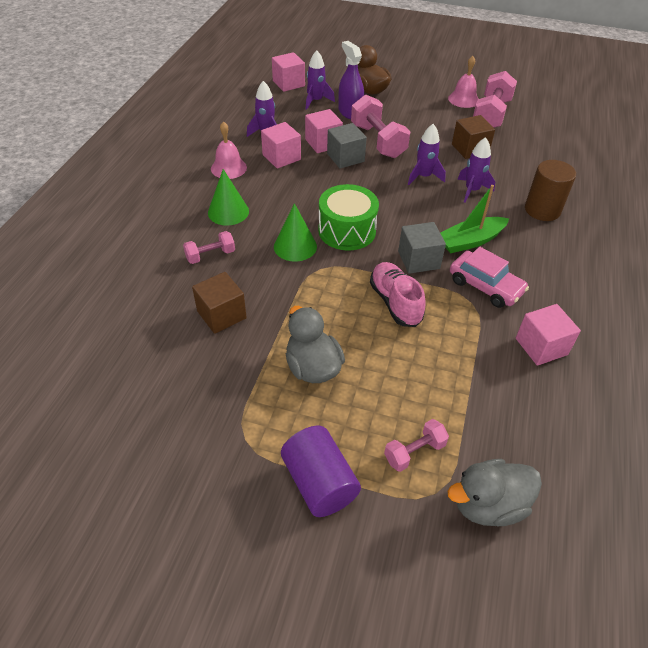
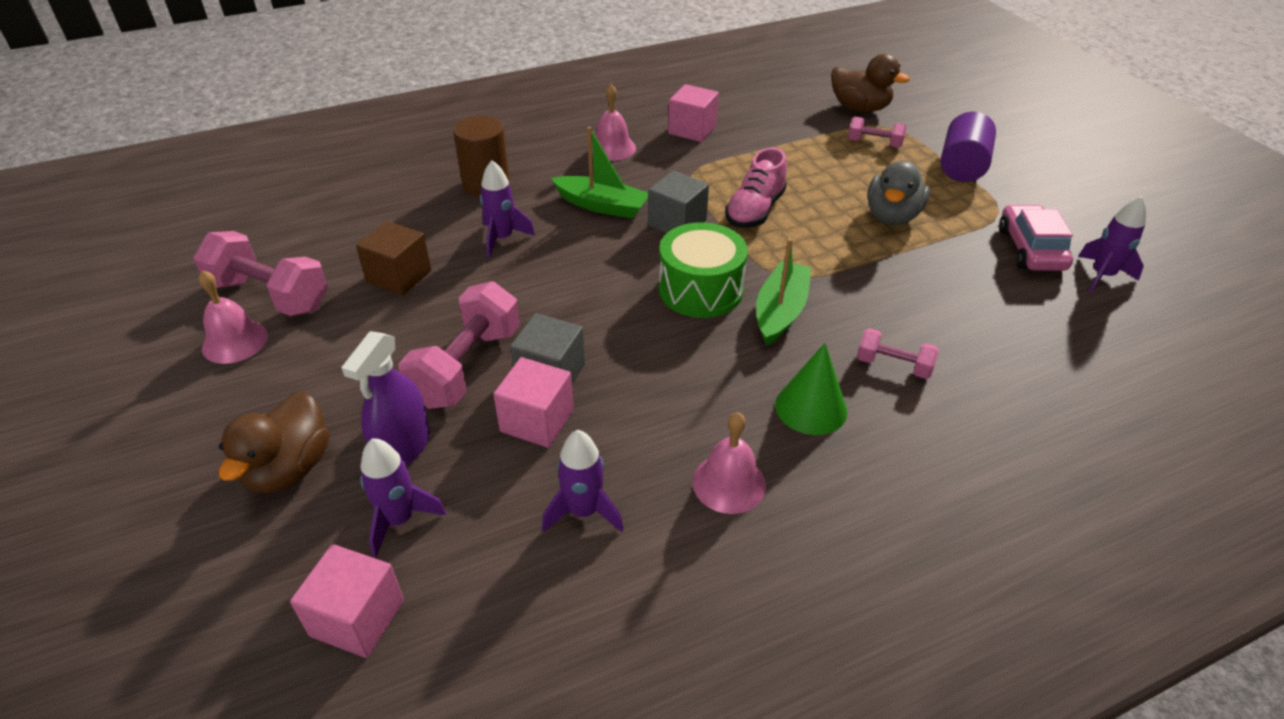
camera: 130 degrees left, 5 degrees down
brown cube [192,272,247,334] -> none
pink cube [261,122,301,169] -> none
green cone [274,203,317,262] -> green boat [756,238,812,345]
purple rocket [408,124,446,185] -> purple rocket moved to [1078,196,1146,293]
grey duck [448,459,542,526] -> brown duck [831,54,910,112]
pink car [450,247,529,308] -> pink car moved to [999,205,1073,271]
pink dumbbell [473,71,517,128] -> pink dumbbell turned 45 degrees clockwise [193,231,328,316]
none -> pink bell [592,84,636,161]

